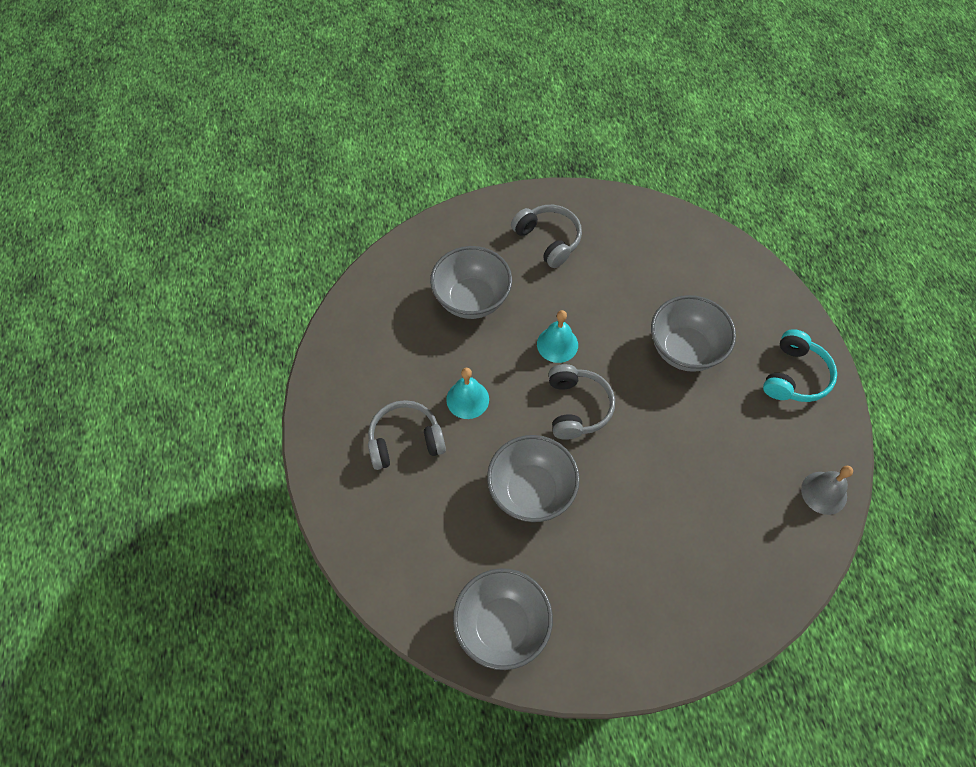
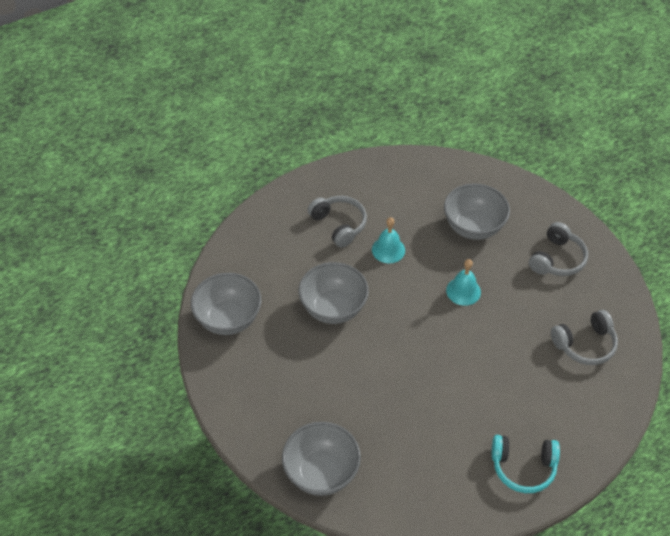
camera: 70 degrees right, 10 degrees down
grey headphones [548,364,615,440] -> grey headphones moved to [551,310,618,365]
grey bowl [651,295,736,372] -> grey bowl moved to [282,422,361,496]
grey bell [801,466,853,515] -> none

